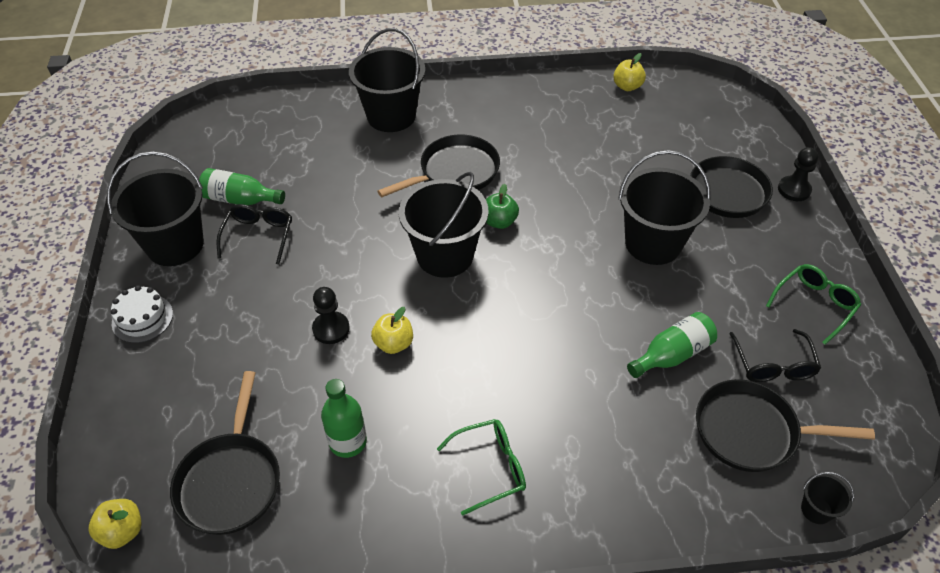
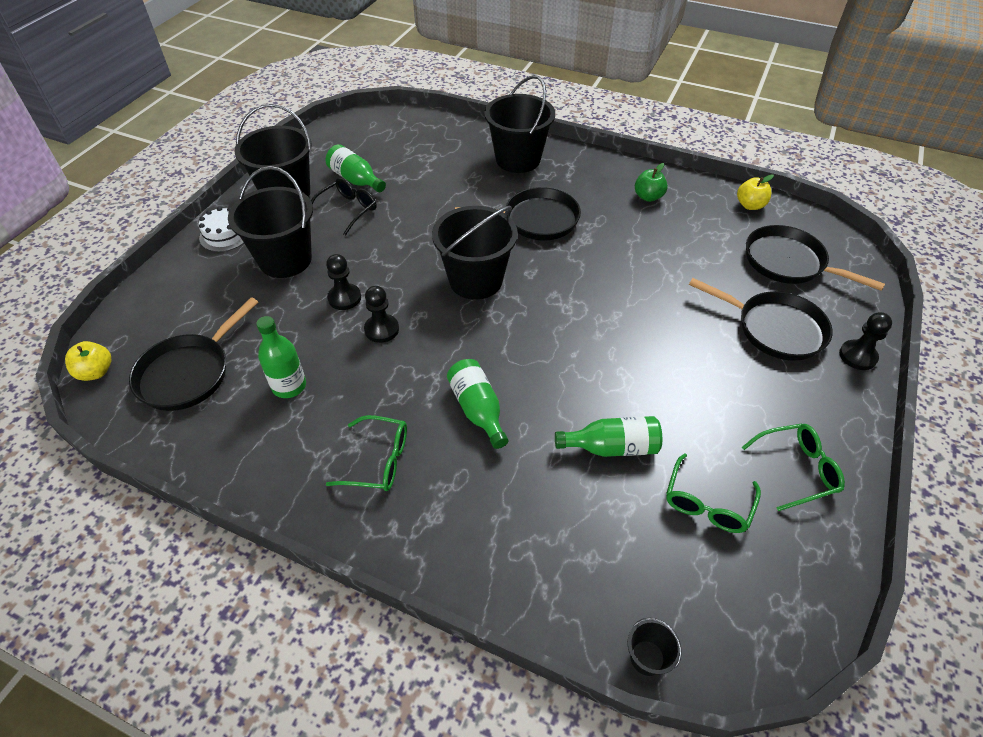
camera: 30 degrees right, 0 degrees up
yellow apple [371,307,413,354] -> black pawn [364,286,399,343]
green apple [486,184,519,229] -> green apple moved to [635,163,668,202]
black bucket [618,150,711,265] -> black bucket moved to [228,166,313,278]
black pan [696,379,875,472] -> black pan moved to [746,225,885,291]
black glasses [729,329,821,382] -> green glasses [666,453,761,533]
none -> green bottle [447,359,508,449]

